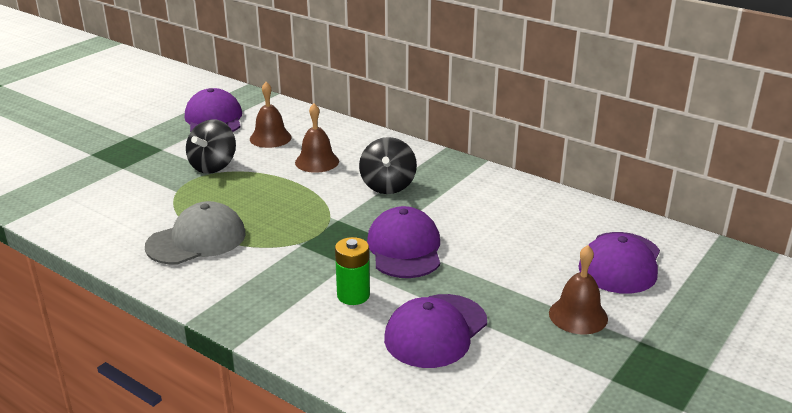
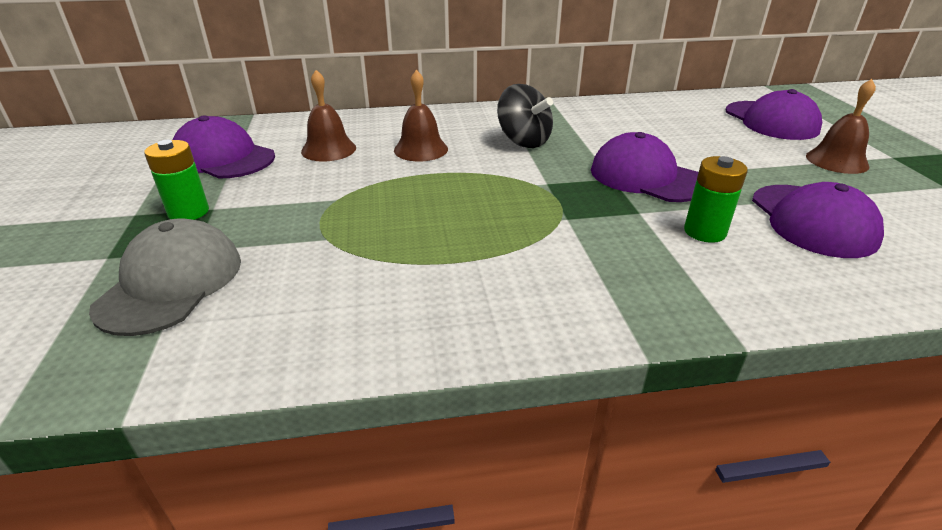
camera: 45 degrees left, 5 degrees up
grey cap [145,201,246,264] -> grey cap moved to [89,218,241,336]
black spinning top [186,119,236,174] -> none
none -> green battery [144,140,209,220]

